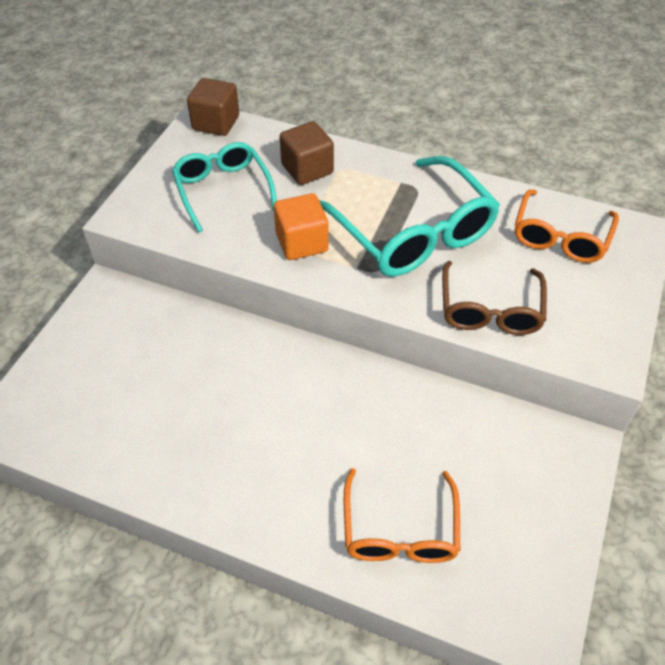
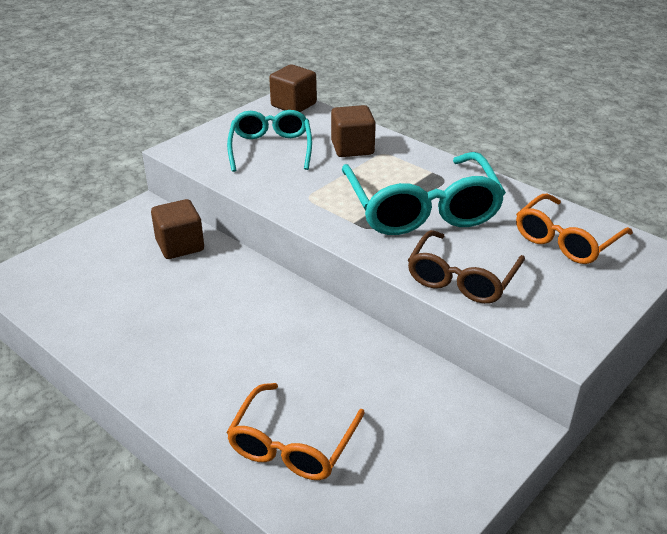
camera: 20 degrees right, 15 degrees down
orange cube [274,193,329,260] -> none
none -> brown cube [151,199,204,259]

